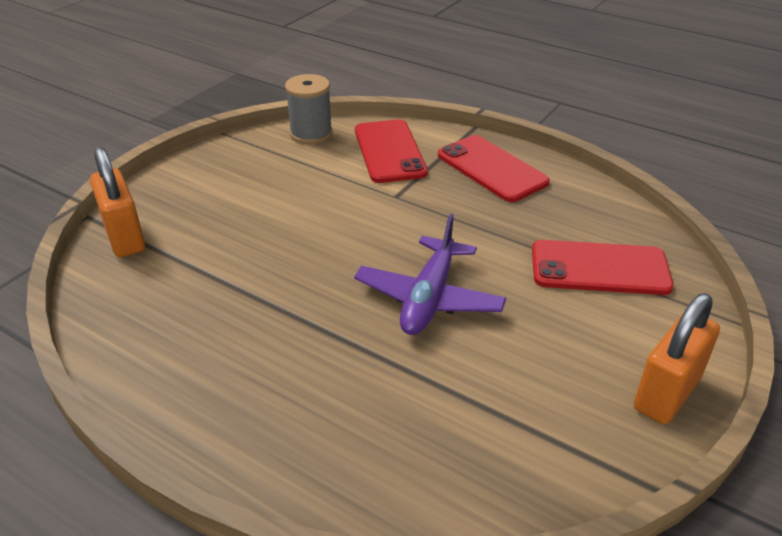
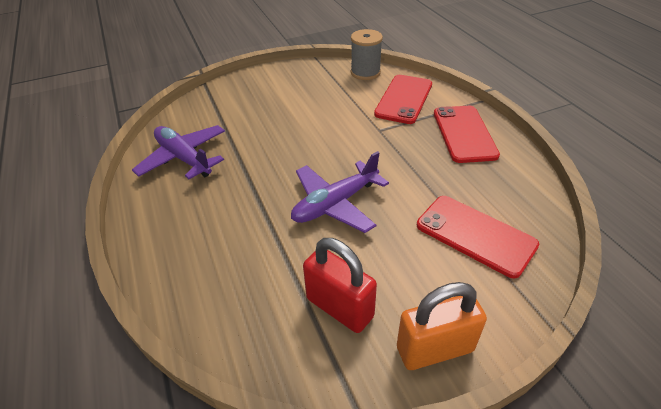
camera: 35 degrees right, 5 degrees up
orange padlock [90,147,145,257] -> none
none -> purple plane [132,125,225,179]
none -> red padlock [303,238,377,333]

